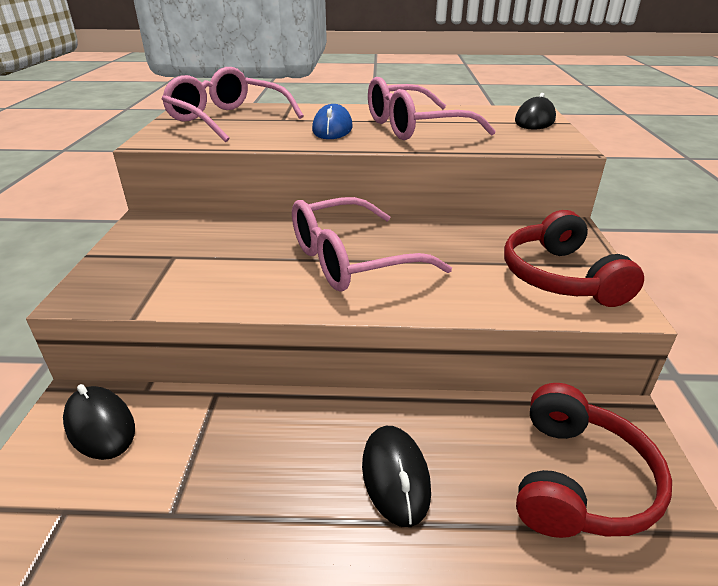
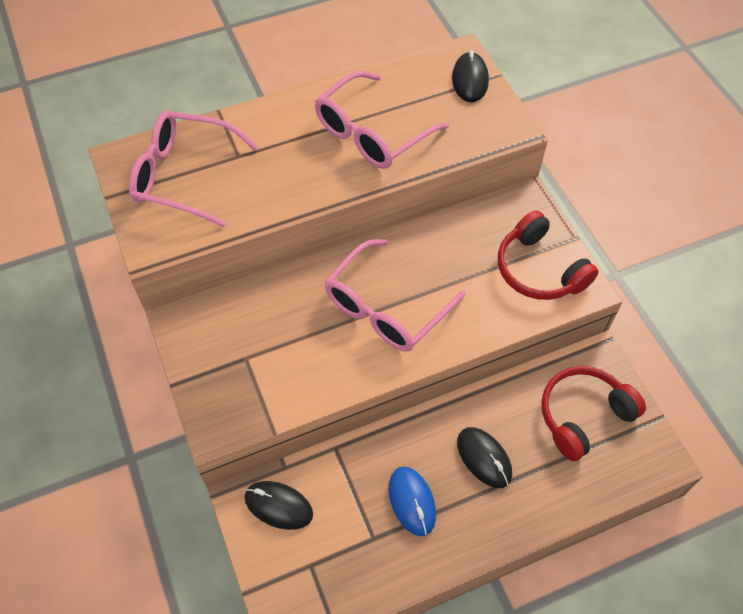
camera: 25 degrees left, 25 degrees up
blue mouse [312,104,353,139] -> blue mouse moved to [389,466,436,536]
red headphones [516,383,672,538] -> red headphones turned 120 degrees counterclockwise [542,366,646,461]

